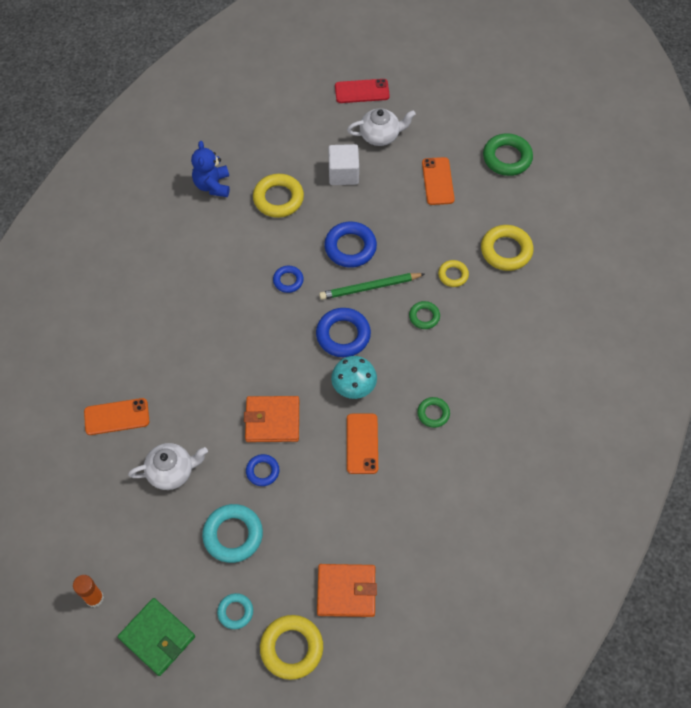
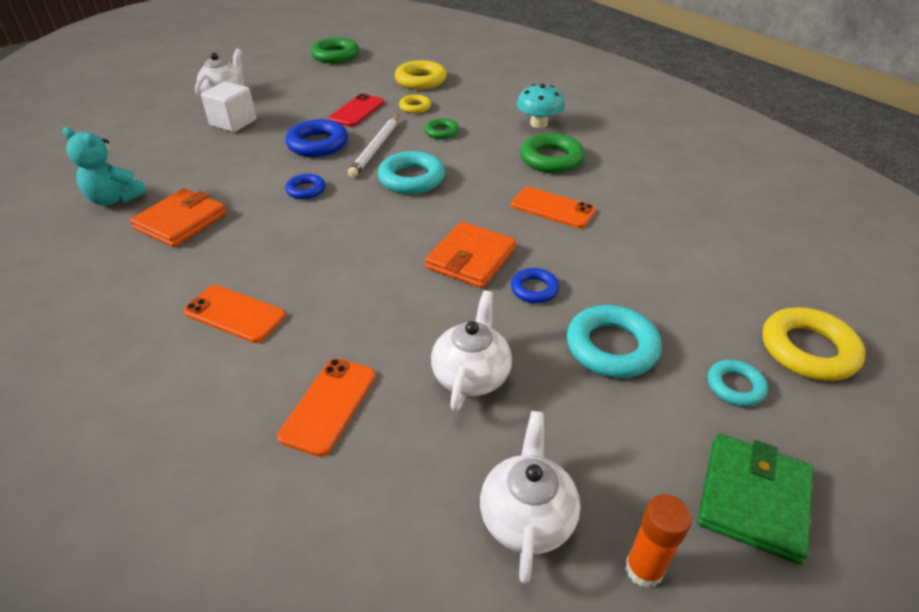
camera: 60 degrees left, 20 degrees down
green wallet [118,598,195,676] -> green wallet turned 45 degrees counterclockwise [697,433,813,564]
blue teddy bear [191,141,230,197] -> turquoise teddy bear [63,127,147,205]
yellow ring [253,174,304,218] -> none
blue ring [316,308,371,357] -> turquoise ring [378,151,445,194]
orange wallet [317,564,377,617] -> orange wallet moved to [130,188,226,247]
green pencil [319,273,424,300] -> white pencil [348,115,399,178]
turquoise mushroom [331,356,377,399] -> turquoise mushroom moved to [517,84,565,128]
red phone [335,79,390,103] -> red phone moved to [328,94,384,127]
green ring [417,397,450,428] -> green ring [520,133,585,173], size x1.74
orange phone [422,157,455,205] -> orange phone moved to [183,285,286,343]
none -> white teapot [480,411,580,584]

